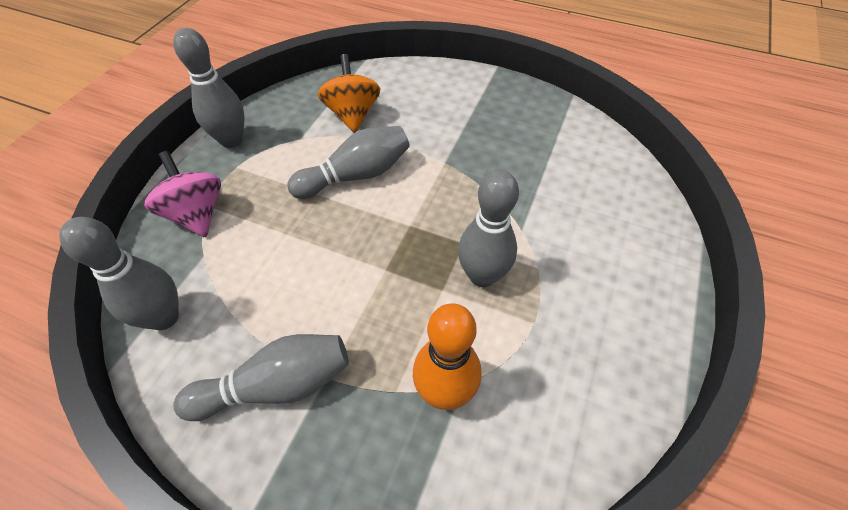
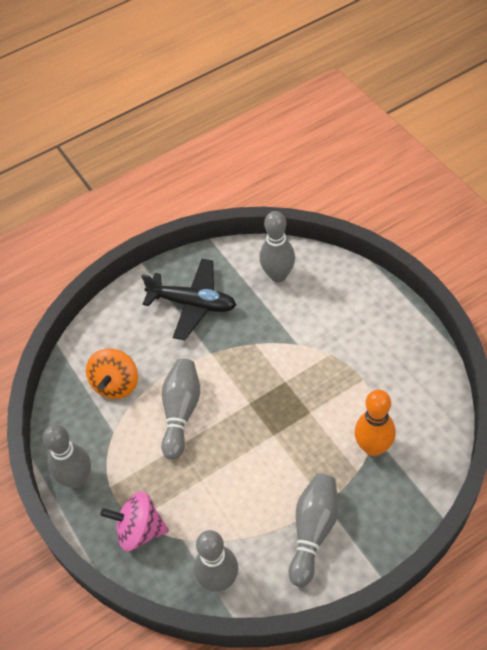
camera: 50 degrees left, 0 degrees up
orange spinning top [318,54,380,133] -> orange spinning top turned 105 degrees counterclockwise [86,349,138,399]
grey bowling pin [458,170,519,287] -> grey bowling pin moved to [259,211,295,282]
none -> black plane [141,259,236,340]

